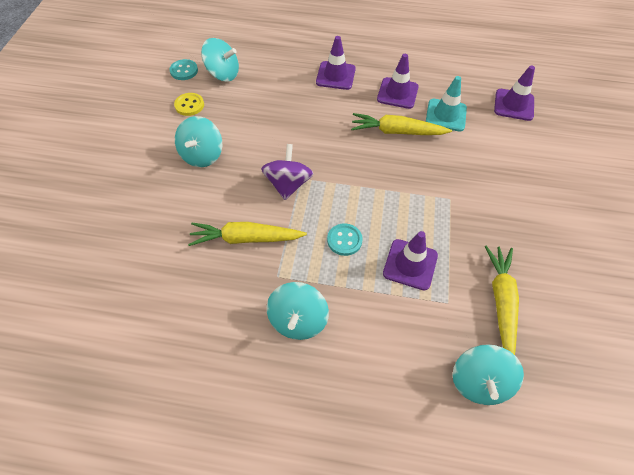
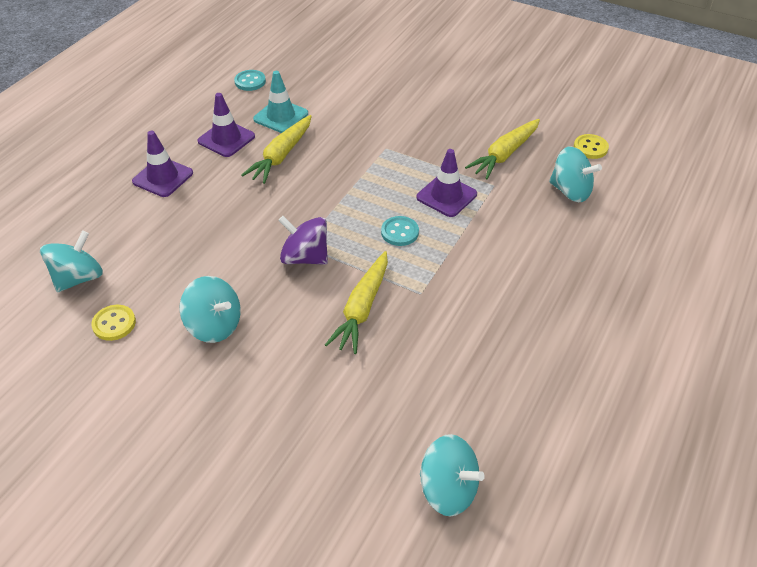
camera: 70 degrees left, 10 degrees down
turquoise button [169,59,198,80] -> turquoise button moved to [234,70,266,91]
turquoise spinning top [267,282,329,340] -> turquoise spinning top moved to [420,434,485,516]
yellow carrot [485,246,519,355] -> yellow carrot turned 75 degrees counterclockwise [465,119,540,179]
purple traffic cone [494,66,535,121] -> none
none -> yellow button [574,134,609,159]

